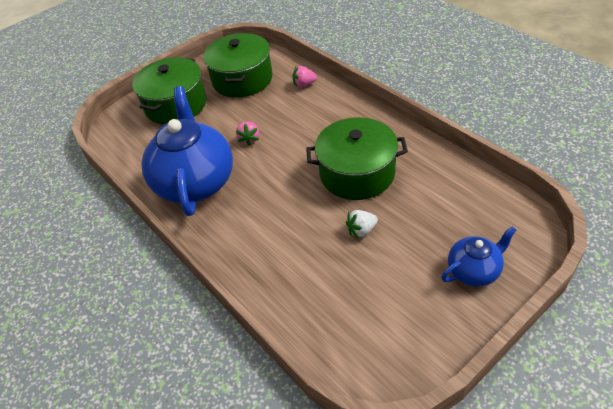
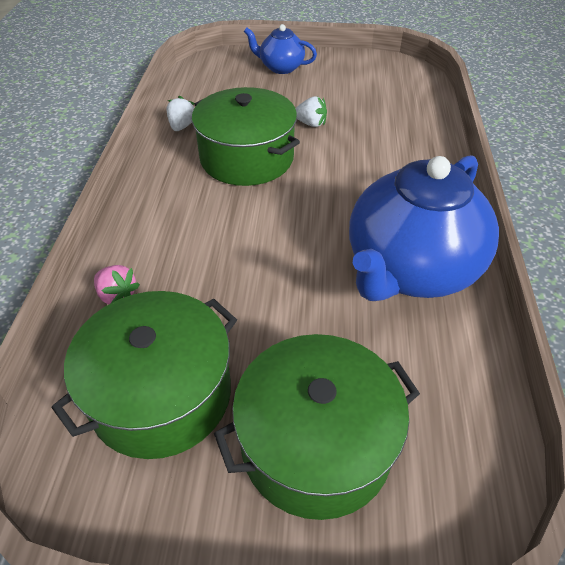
camera: 140 degrees left, 0 degrees up
pink strawberry [236,121,259,146] -> none
none -> white strawberry [167,96,194,131]

